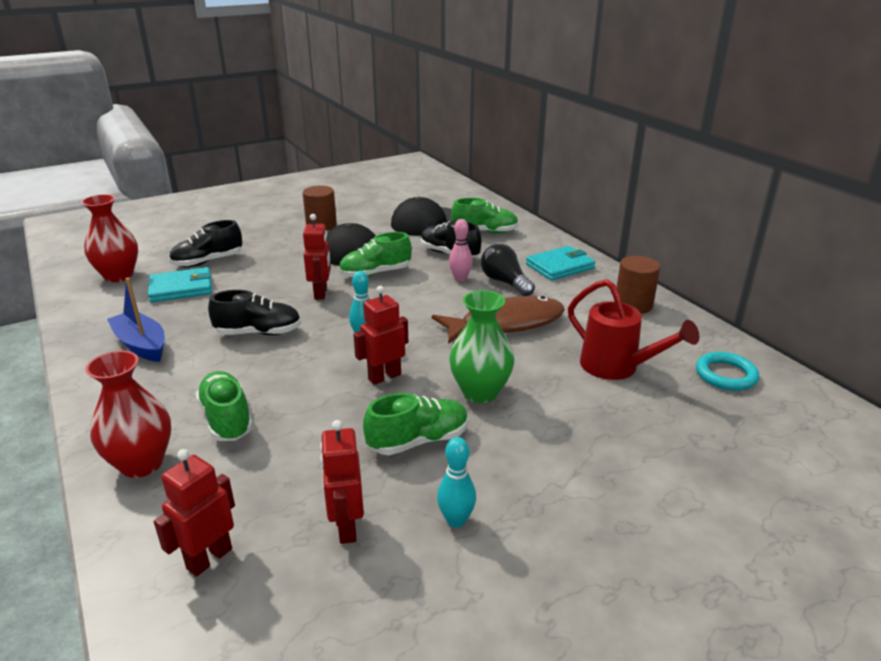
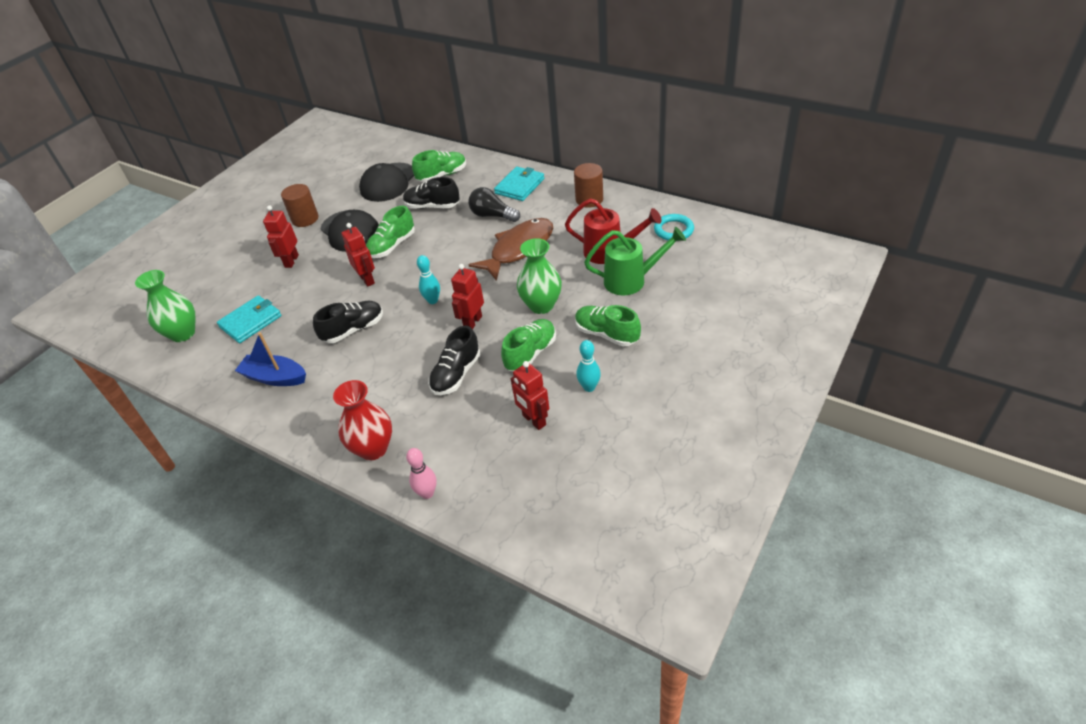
camera: 25 degrees left, 15 degrees up
red vase [81,194,138,282] -> green vase [135,270,196,342]
red robot [154,449,235,577] -> red robot moved to [263,205,299,268]
black shoe [169,220,242,267] -> black shoe moved to [428,326,481,395]
green shoe [196,371,253,441] -> green shoe moved to [575,305,641,347]
pink bowling pin [449,219,473,282] -> pink bowling pin moved to [406,448,437,499]
none -> green watering can [584,227,686,296]

